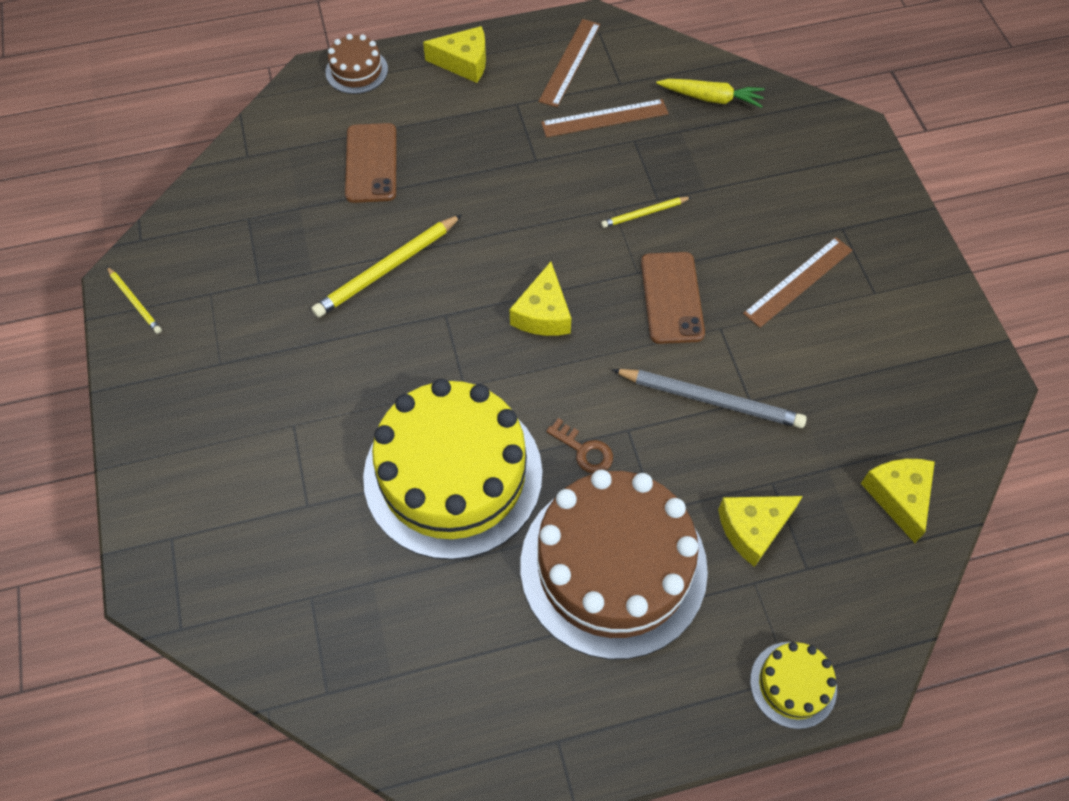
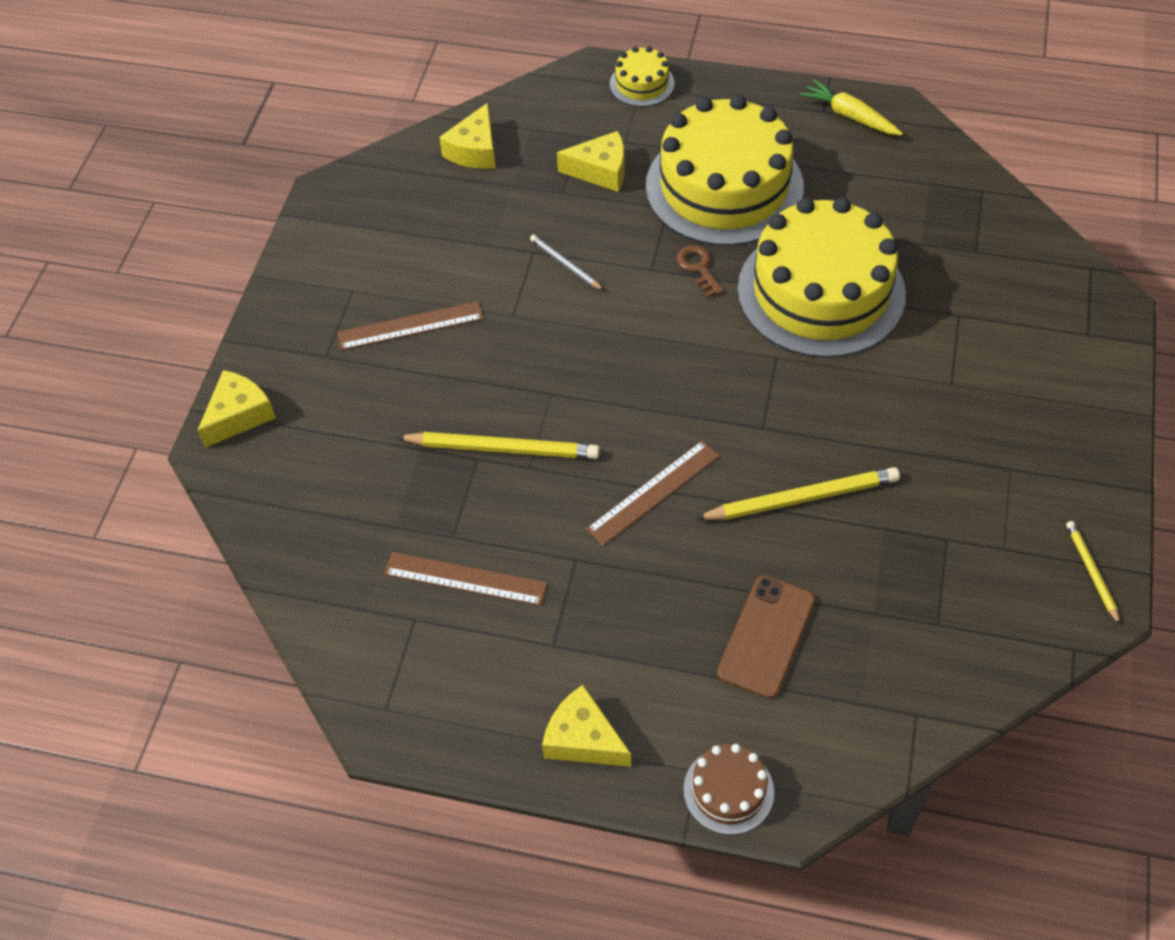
camera: 150 degrees left, 5 degrees down
yellow cheese [509,262,571,336] -> yellow cheese moved to [197,370,276,448]
brown cake [521,470,708,659] -> yellow cake [646,95,804,246]
brown ruler [538,19,600,107] -> brown ruler moved to [586,441,719,546]
yellow pencil [601,197,691,228] -> yellow pencil [397,432,600,459], size x1.82
grey pencil [612,369,807,428] -> grey pencil [530,235,604,291], size x0.55
brown phone [641,252,705,344] -> none
yellow carrot [656,79,765,108] -> yellow carrot moved to [800,79,903,135]

